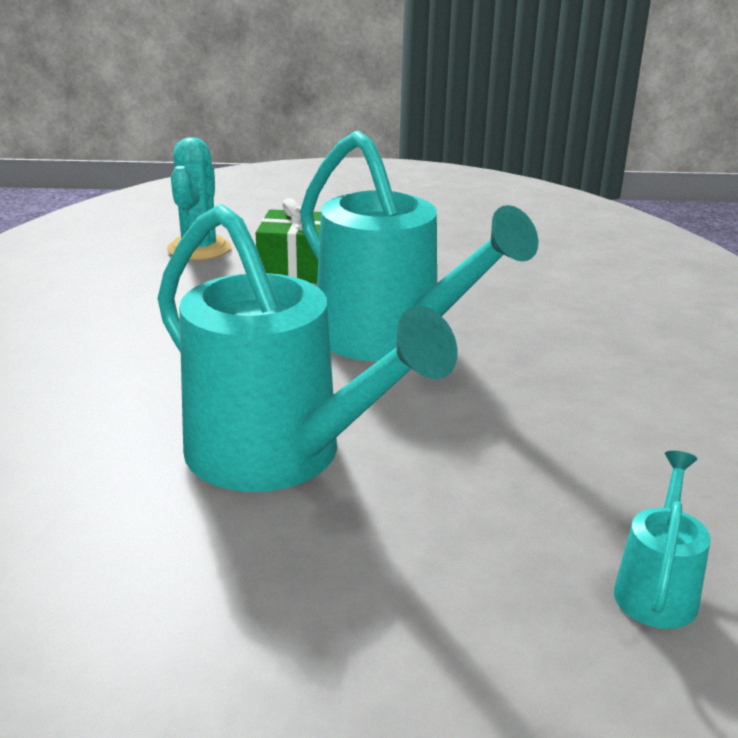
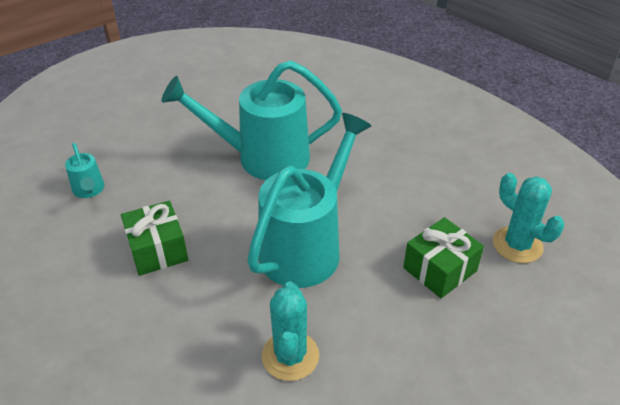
camera: 135 degrees right, 15 degrees up
turquoise watering can [300,130,539,361] -> turquoise watering can turned 120 degrees clockwise [247,113,371,288]
none -> green gift [121,201,188,276]
none -> turquoise cactus [262,282,319,381]

